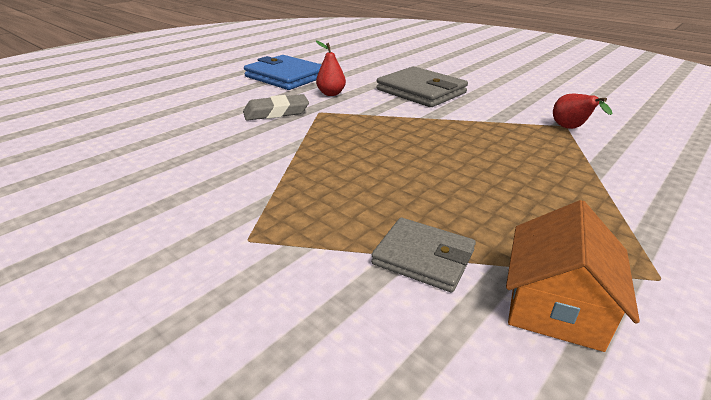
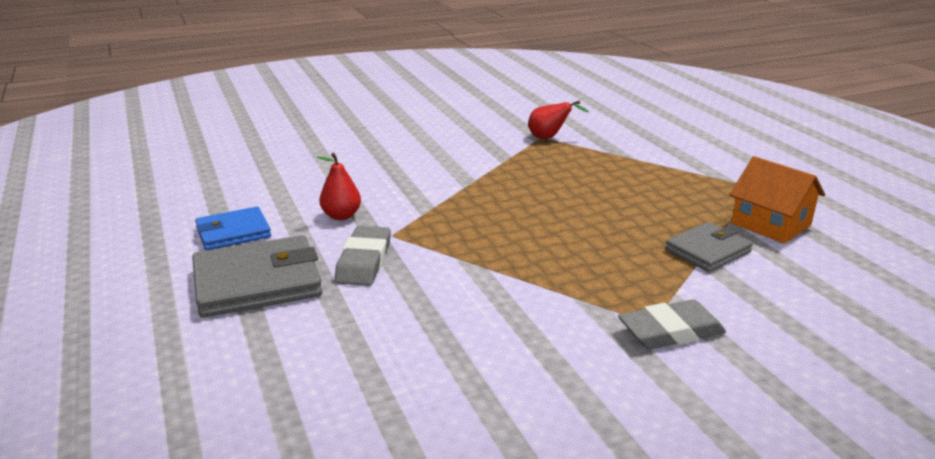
camera: 65 degrees left, 5 degrees down
blue wallet [244,55,322,90] -> blue wallet [195,207,271,250], size x0.62
grey wallet [376,66,468,107] -> grey wallet moved to [192,235,322,318]
none -> grey eraser [618,300,726,349]

